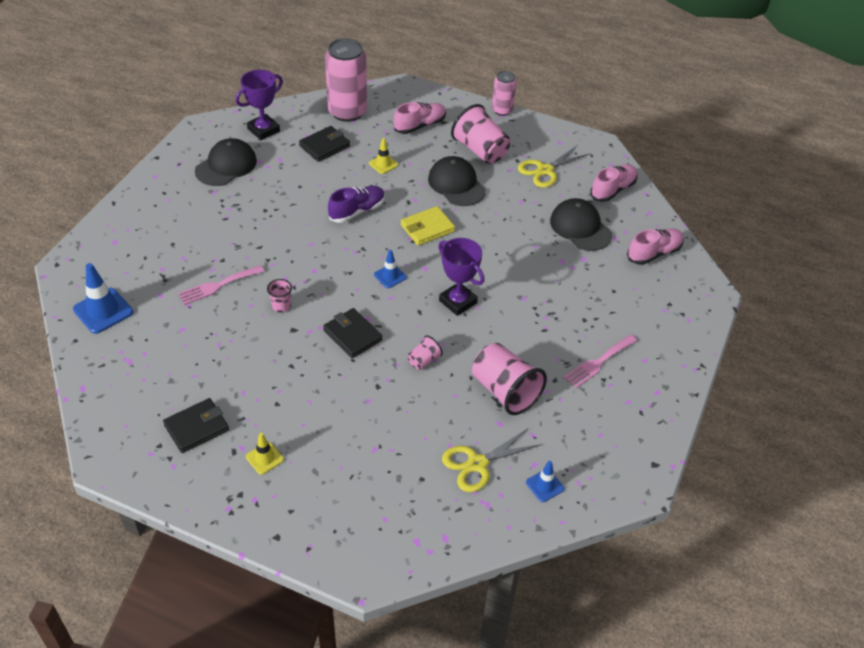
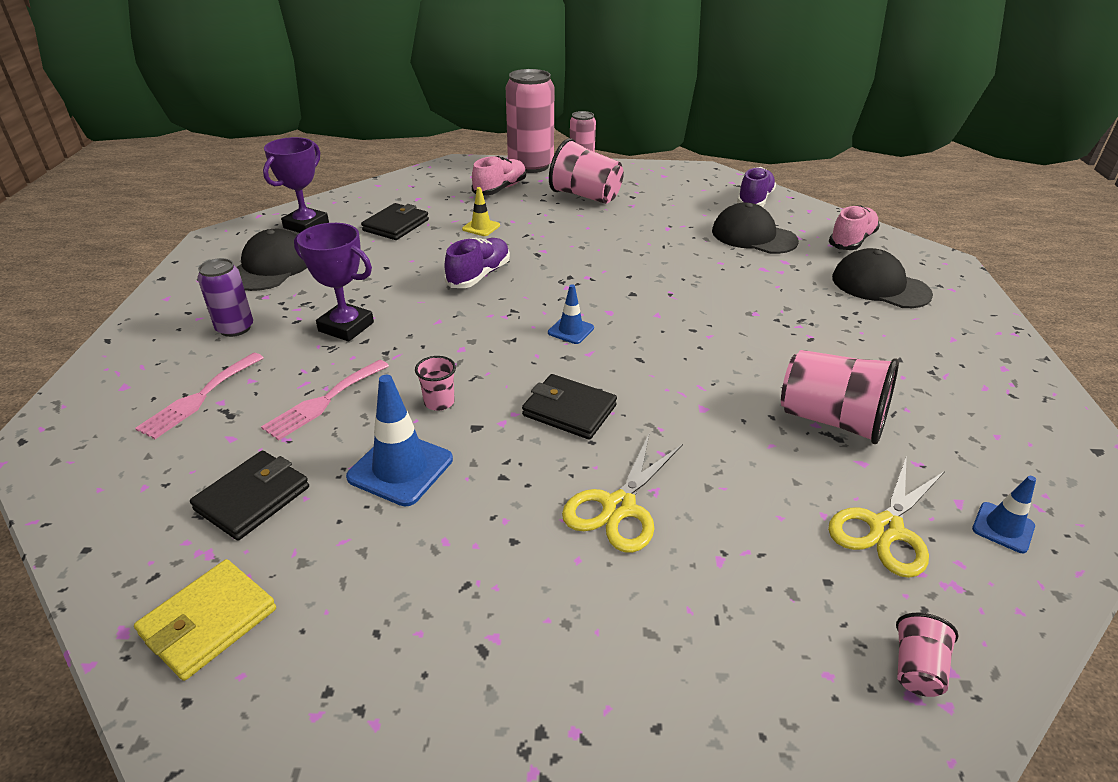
camera: 20 degrees left, 10 degrees down
blue traffic cone [73,263,133,334] -> blue traffic cone moved to [346,375,453,506]
black wallet [163,398,229,453] -> black wallet moved to [190,451,309,540]
yellow traffic cone [246,433,284,475] -> none
pink can [325,38,367,122] -> pink can moved to [506,69,554,173]
yellow wallet [401,206,455,246] -> yellow wallet moved to [134,559,276,681]
pink cup [408,335,443,370] -> pink cup moved to [896,612,959,697]
black cap [428,156,486,206] -> black cap moved to [832,248,933,308]
purple trophy [438,238,484,316] -> purple trophy moved to [294,223,374,342]
yellow scissors [518,145,589,188] -> yellow scissors moved to [562,432,683,553]
pink fork [563,335,637,388] -> pink fork moved to [135,353,264,439]
pink shoe [590,164,638,202] -> purple shoe [737,167,776,207]
none -> purple can [197,258,253,337]

